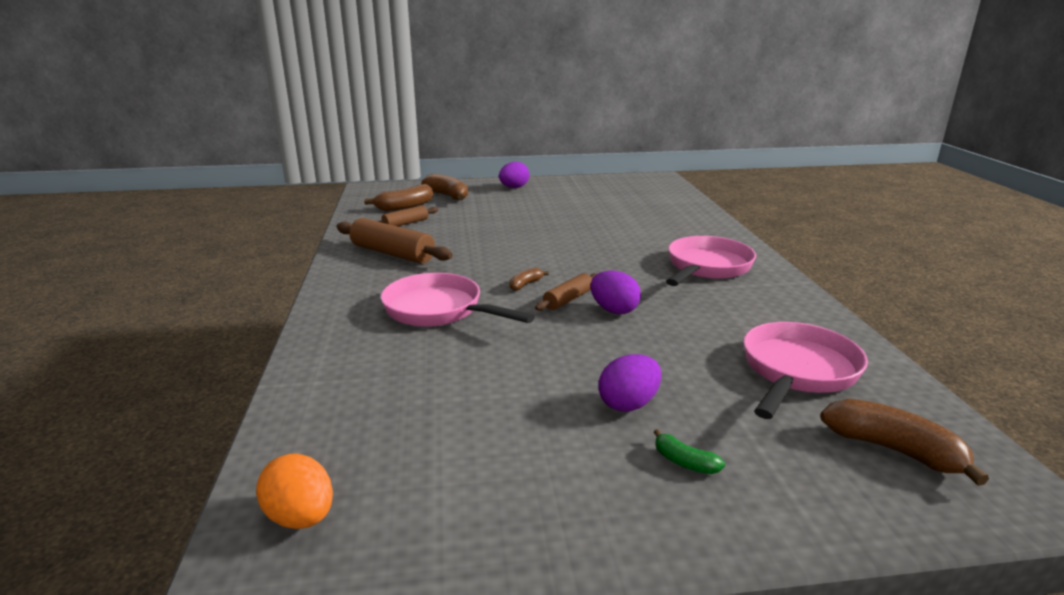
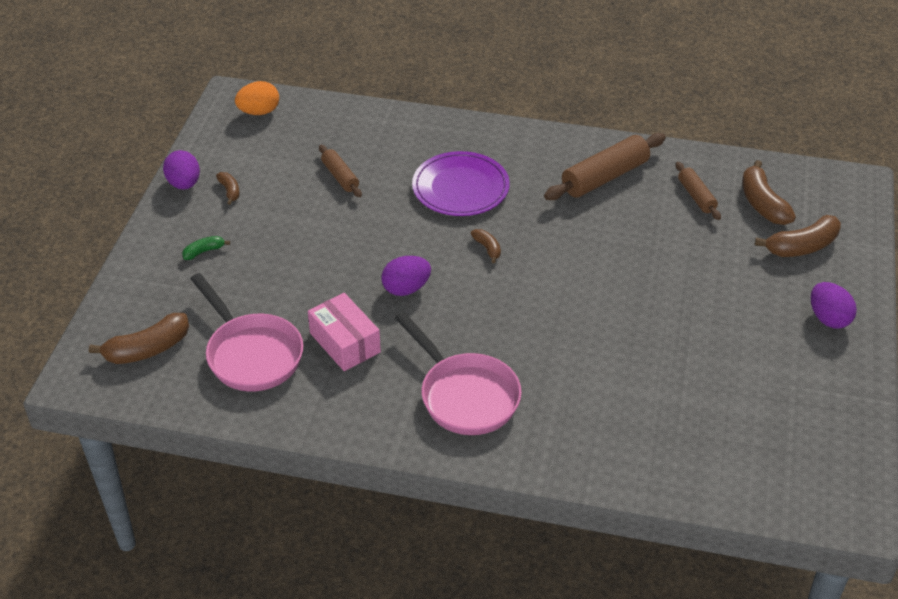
camera: 110 degrees right, 20 degrees up
pink pan [381,273,535,327] -> purple plate [412,151,510,216]
brown rolling pin [535,273,597,311] -> brown rolling pin moved to [319,145,362,197]
purple egg [599,354,661,412] -> purple egg moved to [163,150,200,190]
none -> brown banana [216,172,239,205]
none -> pink box [308,293,381,371]

